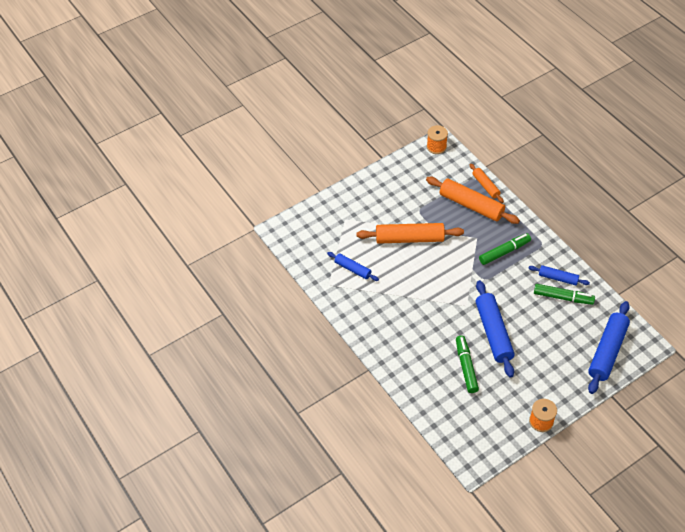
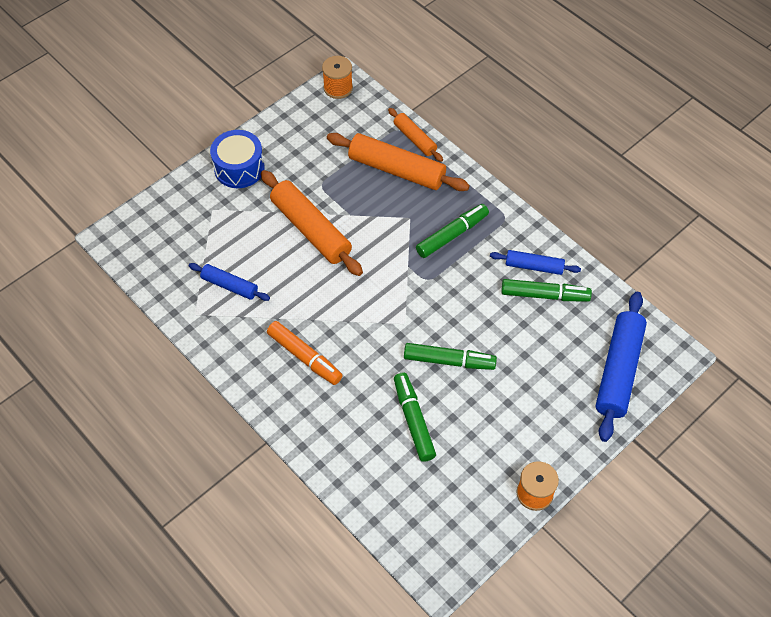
camera: 10 degrees left, 5 degrees up
orange rolling pin [356,223,464,244] -> orange rolling pin turned 60 degrees clockwise [261,170,363,276]
blue rolling pin [476,280,515,378] -> green marker [404,343,497,370]
none -> blue drum [210,130,265,188]
none -> orange marker [267,321,343,385]

